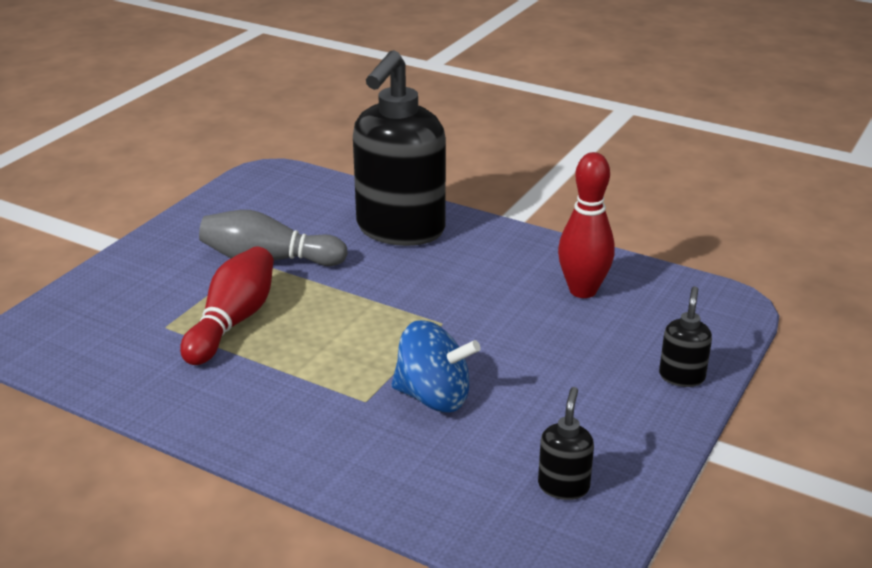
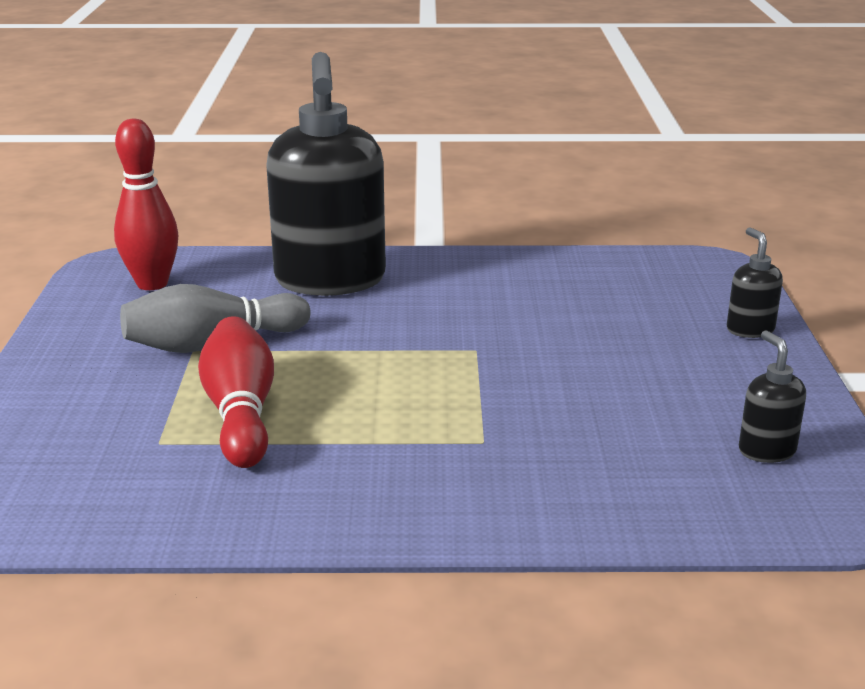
camera: 30 degrees left, 5 degrees down
blue spinning top [391,320,481,412] -> none
red bowling pin [558,152,615,298] -> red bowling pin moved to [114,119,178,290]

